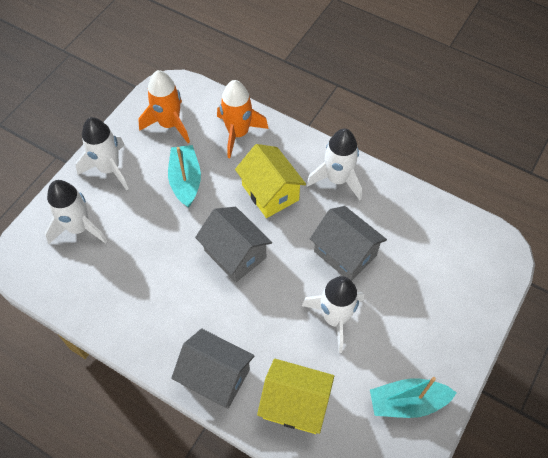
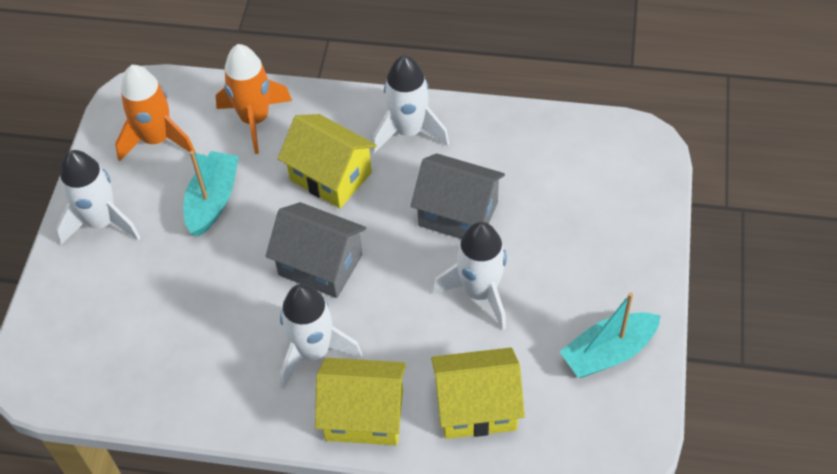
camera: 20 degrees left, 5 degrees down
white rocket [45,180,107,244] -> white rocket moved to [280,284,362,389]
turquoise boat [168,145,201,208] -> turquoise boat turned 45 degrees clockwise [183,151,239,237]
grey house [171,328,255,409] -> yellow house [315,358,406,445]

